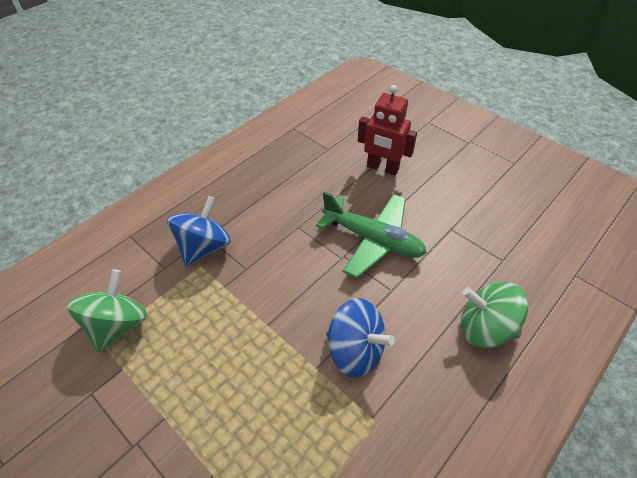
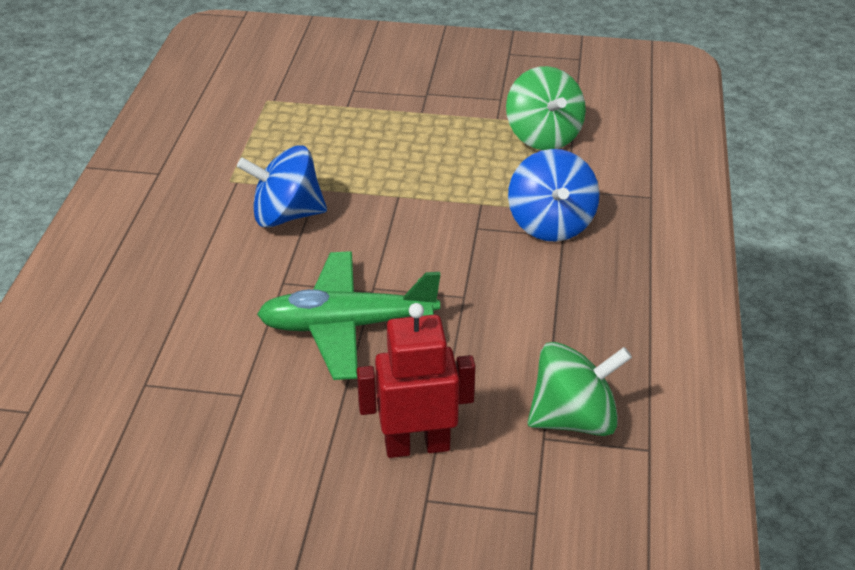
camera: 145 degrees right, 10 degrees down
green spinning top [460,282,528,348] -> green spinning top moved to [528,342,632,436]

